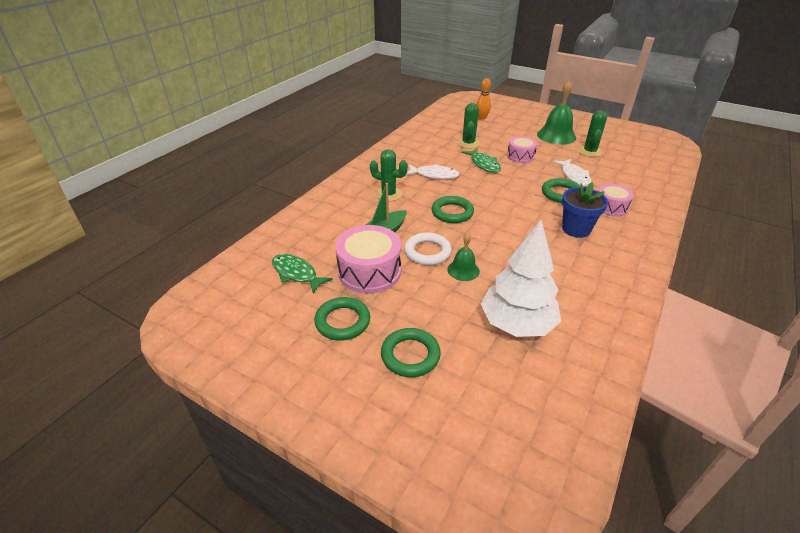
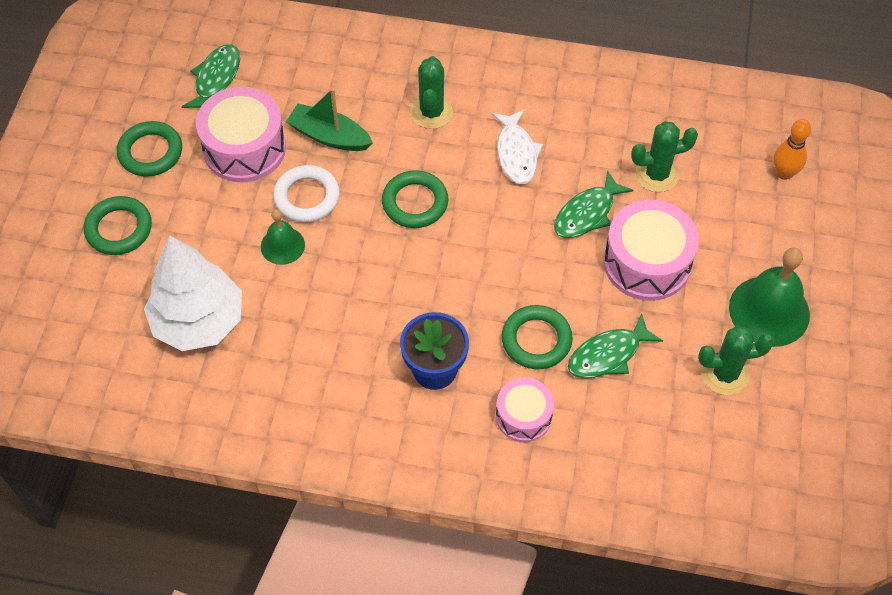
camera: 70 degrees right, 20 degrees up
pink drum [507,136,537,163] -> pink drum [604,200,699,301], size x1.66
white fish [553,159,591,186] -> green fish [568,313,663,378]

